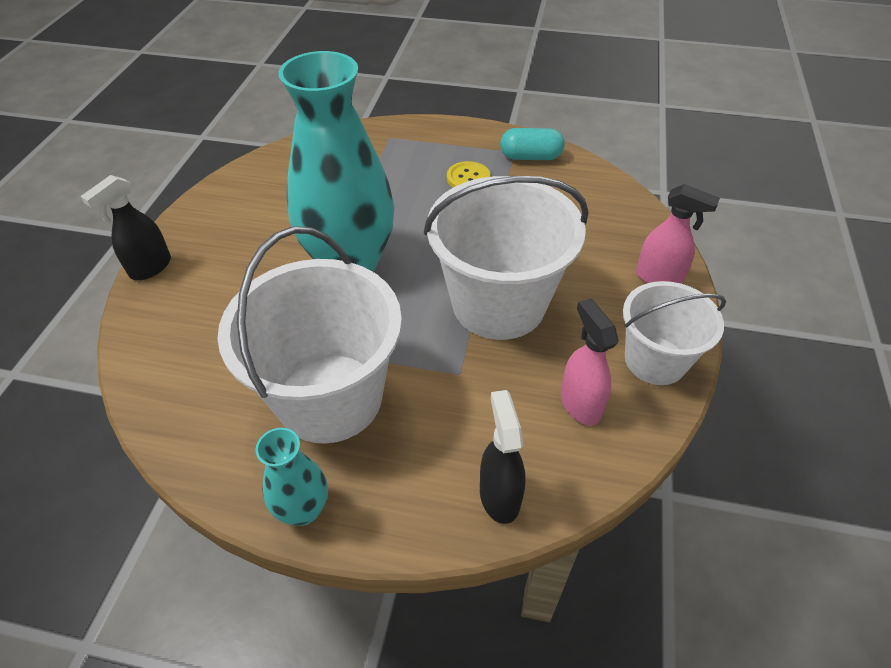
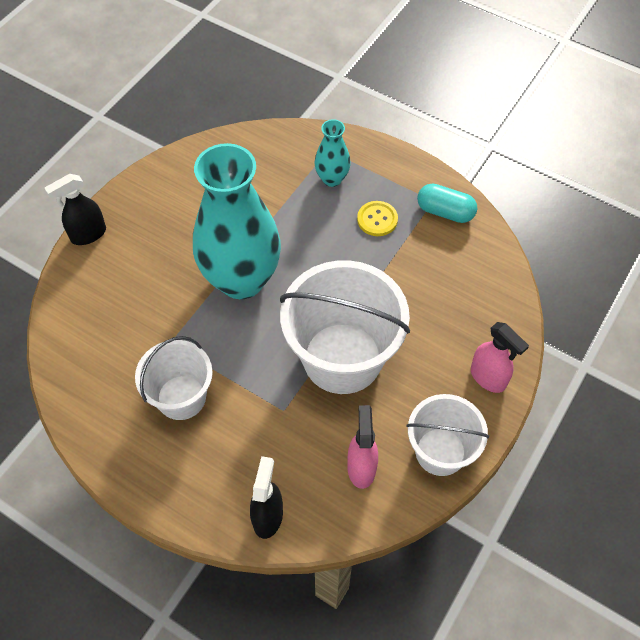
camera: 20 degrees right, 10 degrees up
white bucket [217,227,402,443] -> white bucket [135,336,213,420], size x0.60
turquoise vase [255,428,328,526] -> turquoise vase moved to [314,119,351,187]

